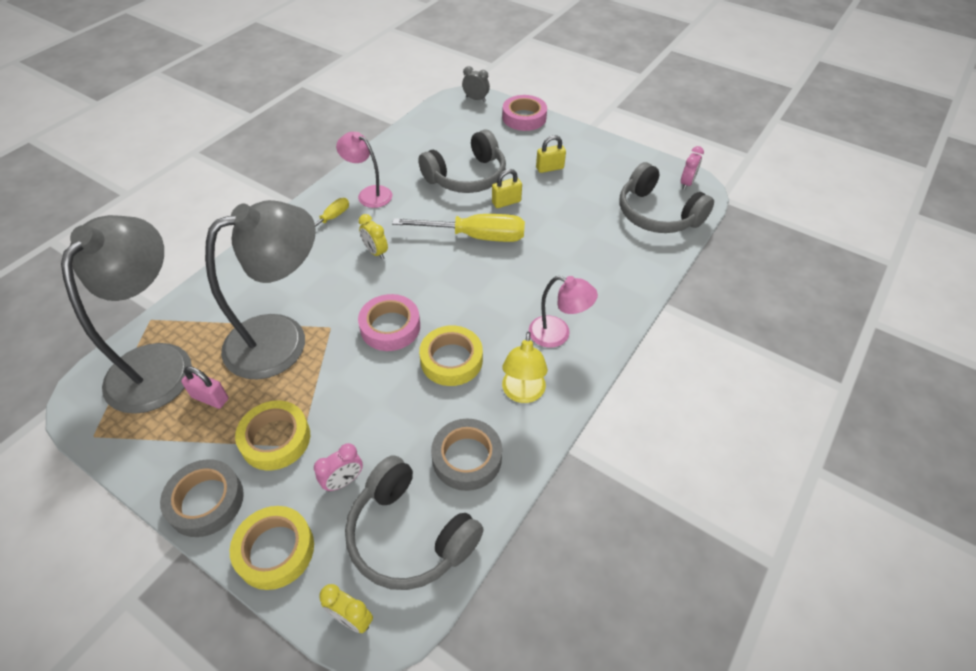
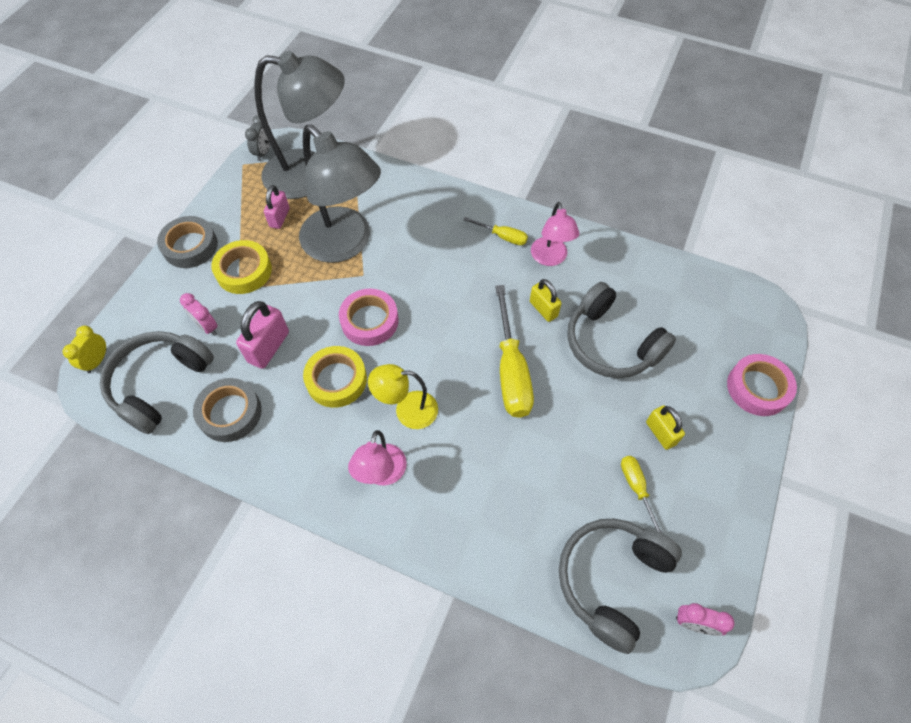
camera: 80 degrees right, 10 degrees up
yellow tape [230,506,314,590] -> none
pink lamp [336,132,392,208] -> pink lamp turned 150 degrees clockwise [531,202,580,266]
yellow clock [359,214,388,259] -> none
grey clock [462,66,490,102] -> grey clock moved to [245,115,270,161]
yellow padlock [492,169,522,208] -> yellow padlock moved to [530,279,562,322]
yellow lamp [502,332,548,403] -> yellow lamp moved to [368,364,438,429]
none -> pink padlock [236,301,289,369]
none -> yellow screwdriver [621,456,662,533]

